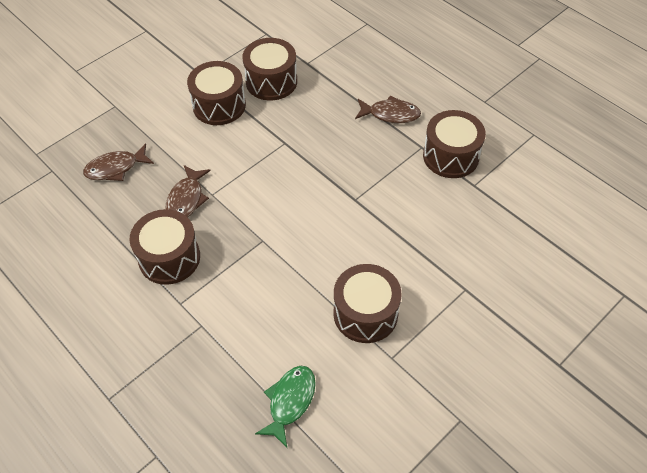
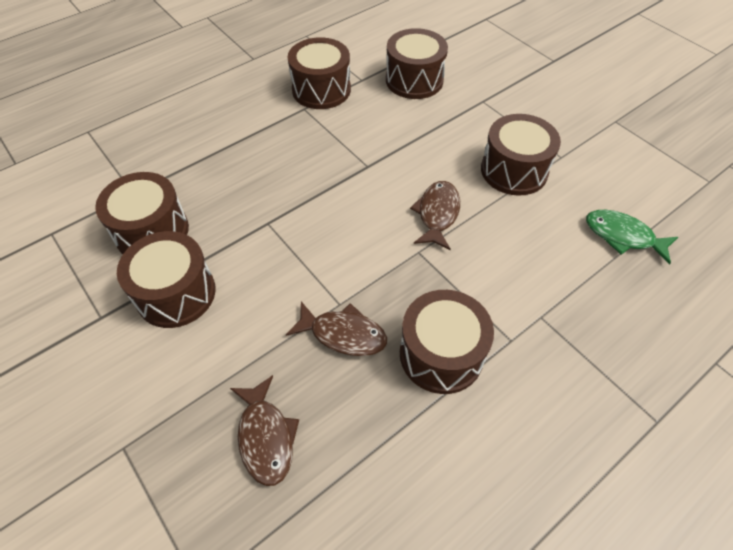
camera: 85 degrees left, 0 degrees up
brown fish [355,95,421,123] -> brown fish moved to [410,181,460,250]
none -> brown drum [386,28,448,99]

